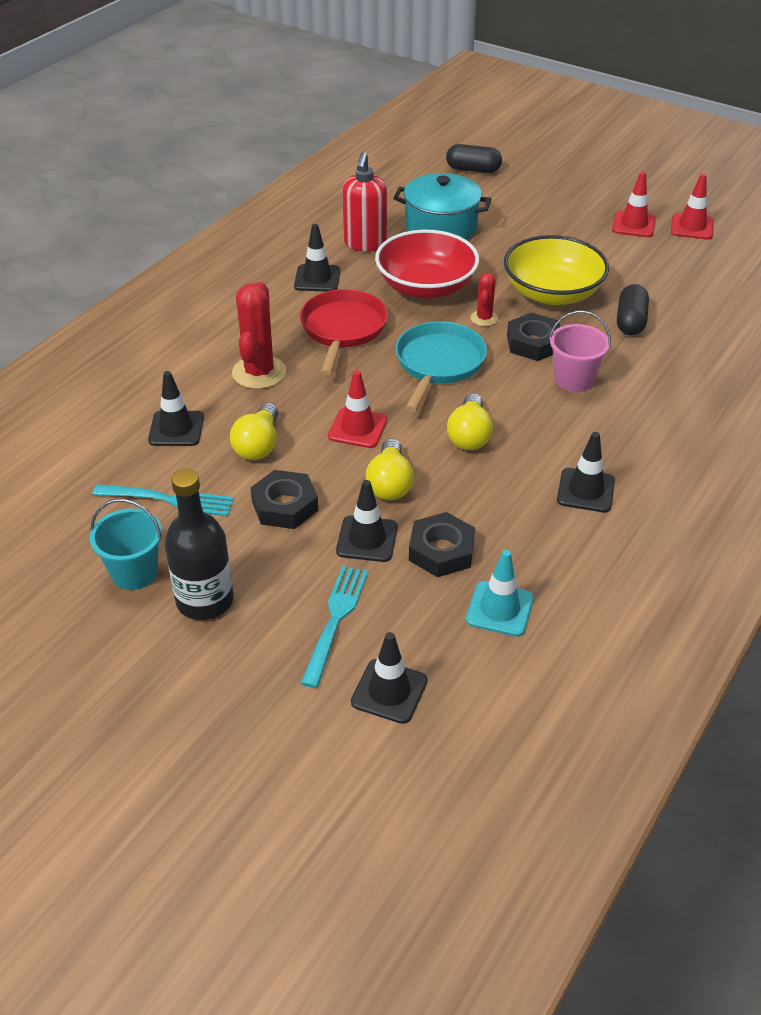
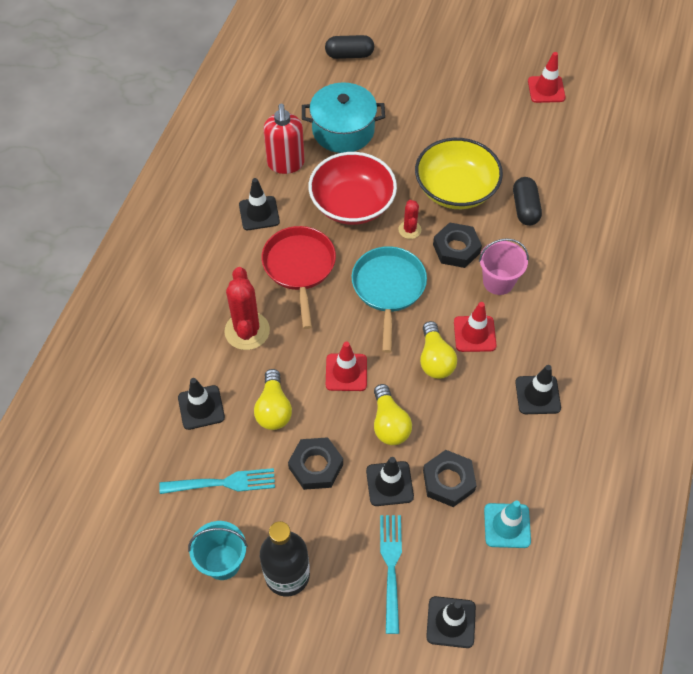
camera: 15 degrees left, 15 degrees up
red traffic cone [612,171,656,237] -> red traffic cone moved to [454,302,497,352]

